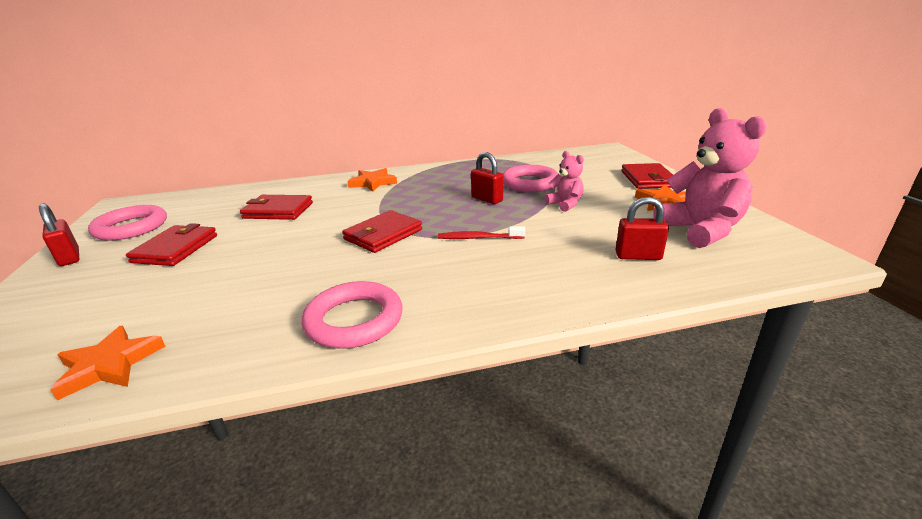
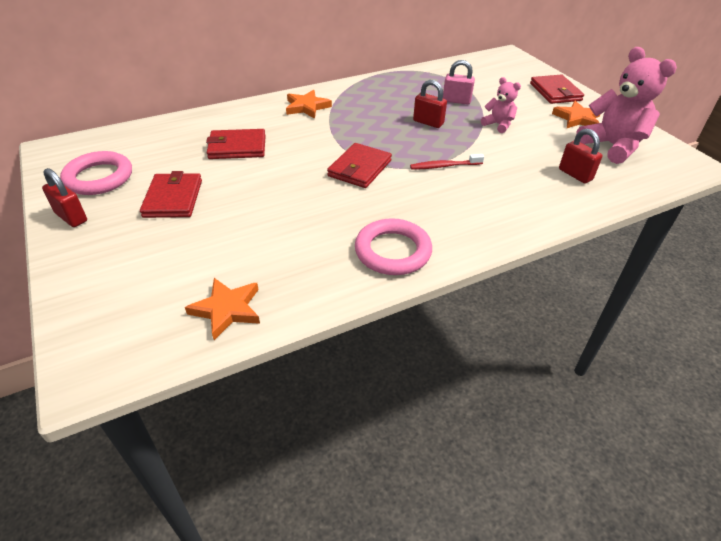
camera: 15 degrees left, 15 degrees up
pink ring [502,165,558,192] -> pink padlock [443,60,475,105]
red padlock [615,197,669,260] -> red padlock turned 60 degrees clockwise [559,129,603,183]

